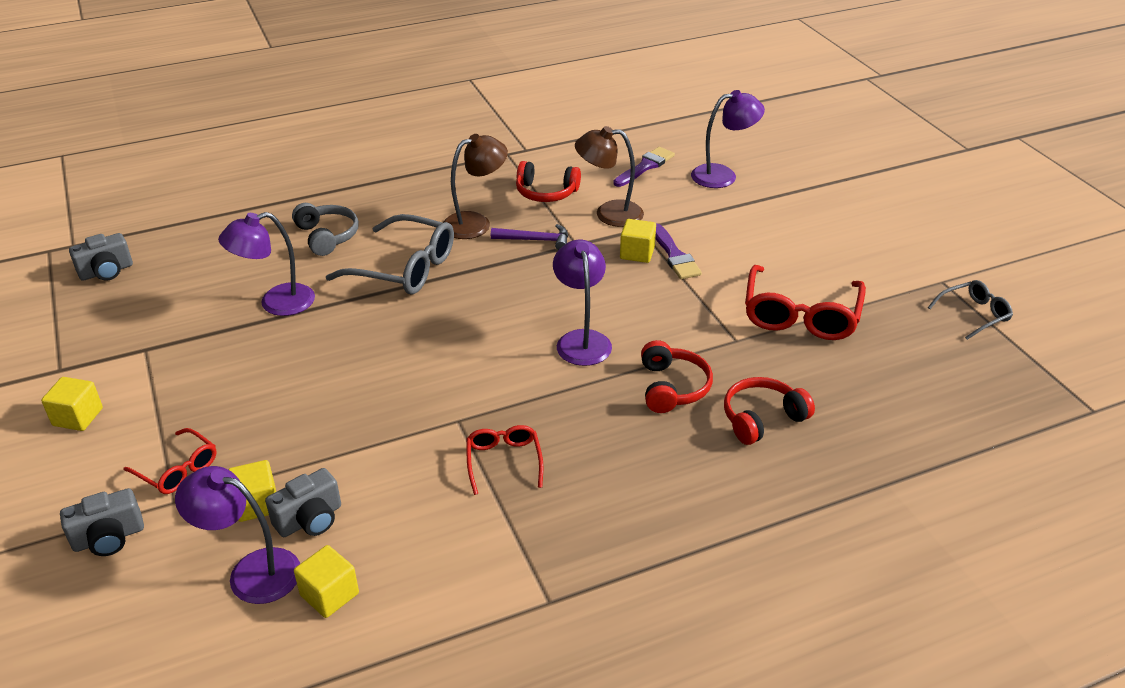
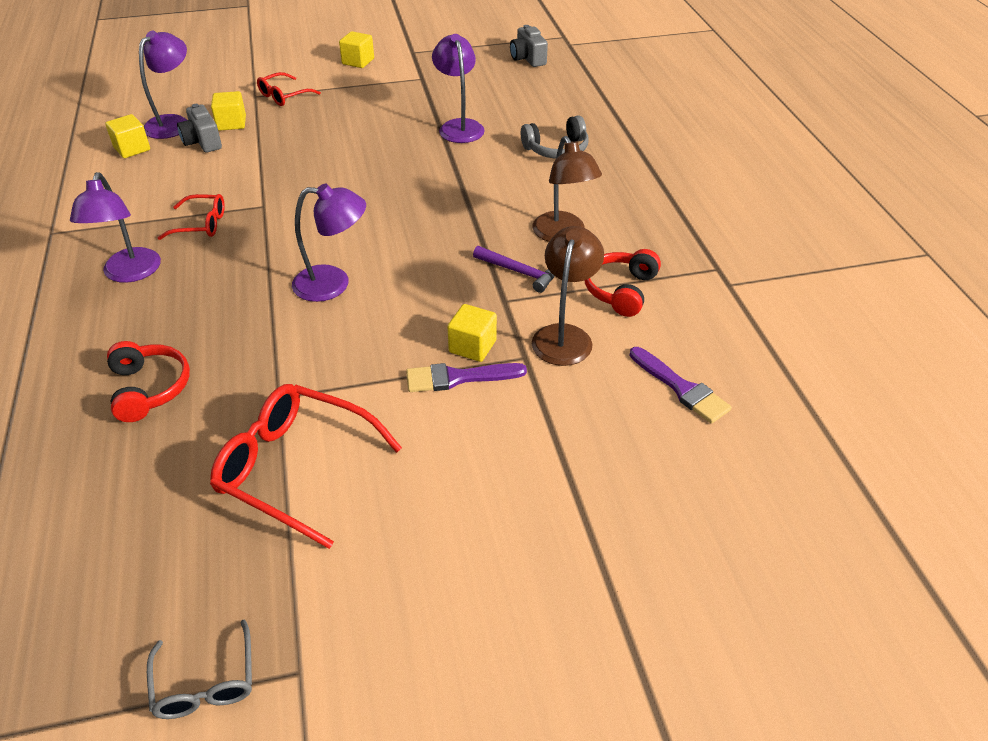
camera: 100 degrees right, 5 degrees up
grey camera [60,488,144,556] -> none
grey glasses [326,214,454,295] -> none
purple hammer [491,224,568,250] -> purple hammer turned 75 degrees counterclockwise [473,246,554,293]
red headphones [641,340,713,413] -> none
purple lamp [691,90,765,188] -> purple lamp moved to [70,172,161,283]

